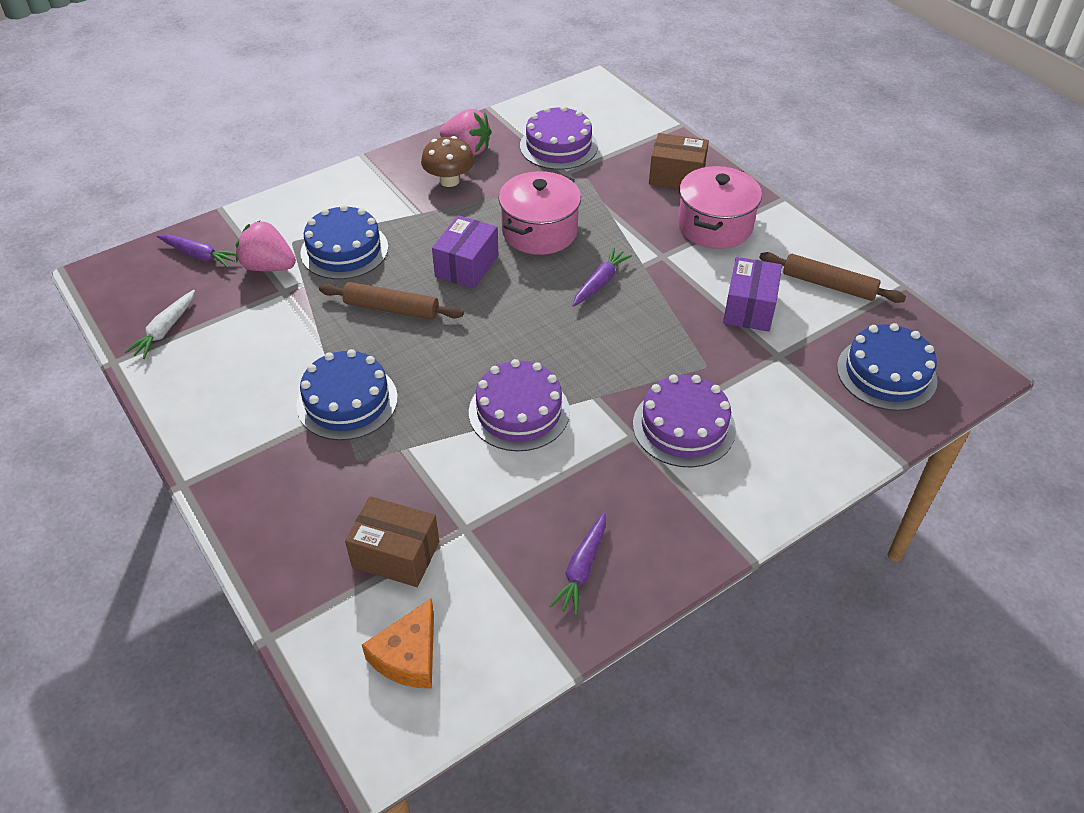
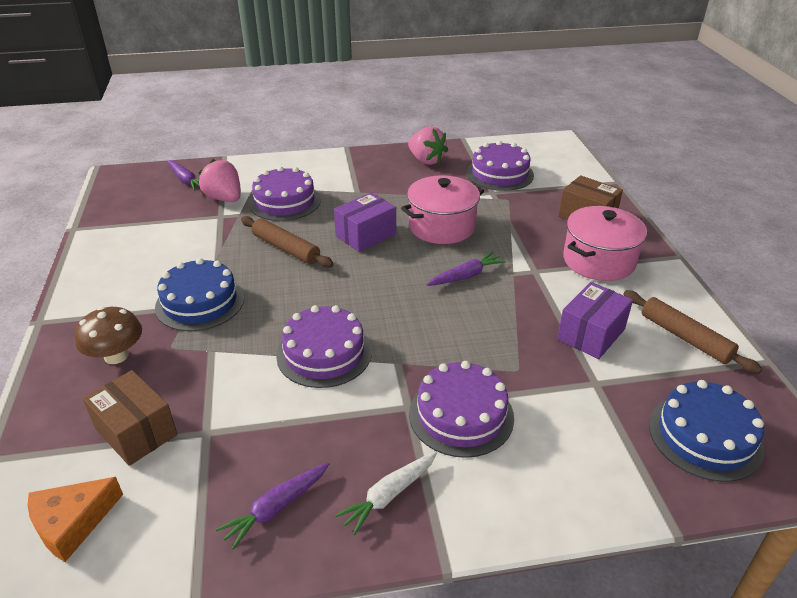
camera: 25 degrees right, 10 degrees down
white carrot [124,290,195,359] -> white carrot moved to [335,451,437,535]
blue cake [300,205,388,279] -> purple cake [249,166,321,221]
brown mushroom [421,136,475,187] -> brown mushroom moved to [75,307,142,364]

